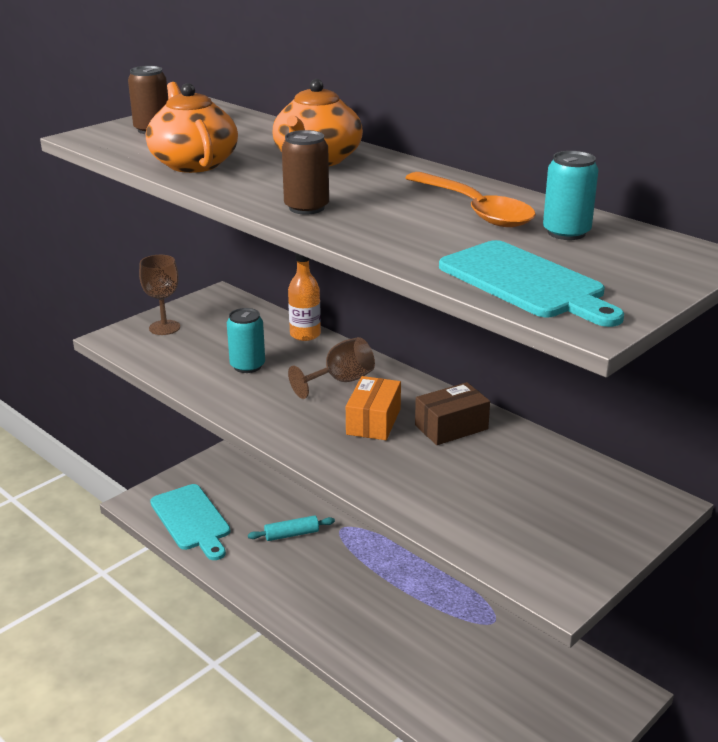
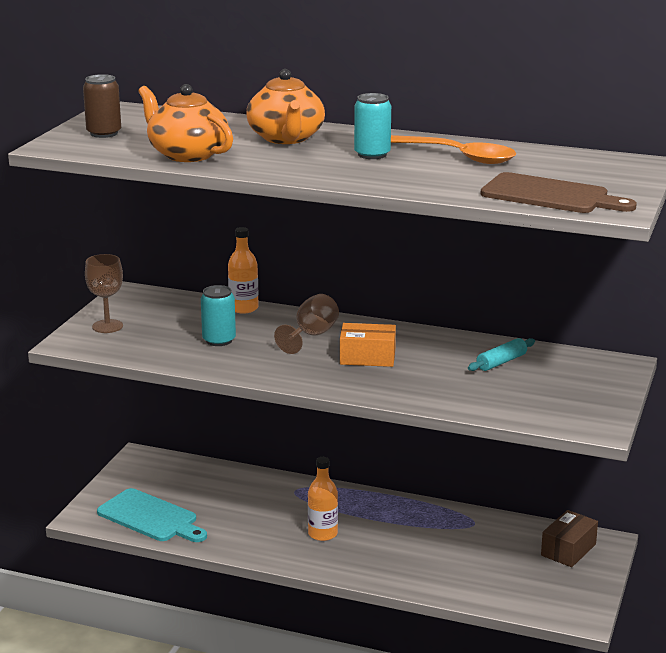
camera: 25 degrees left, 5 degrees down
turquoise rolling pin [248,515,335,541] -> turquoise rolling pin moved to [468,338,535,371]
brown can [282,130,329,215] -> none
orange box [346,376,401,440] -> orange box turned 75 degrees counterclockwise [340,323,396,367]
brown box [415,382,490,445] -> brown box moved to [541,510,598,567]
turquoise cutting board [439,240,624,327] -> brown cutting board [481,172,637,213]
turquoise can [543,151,599,240] -> turquoise can moved to [354,93,391,159]
none -> orange bottle [308,457,338,541]

